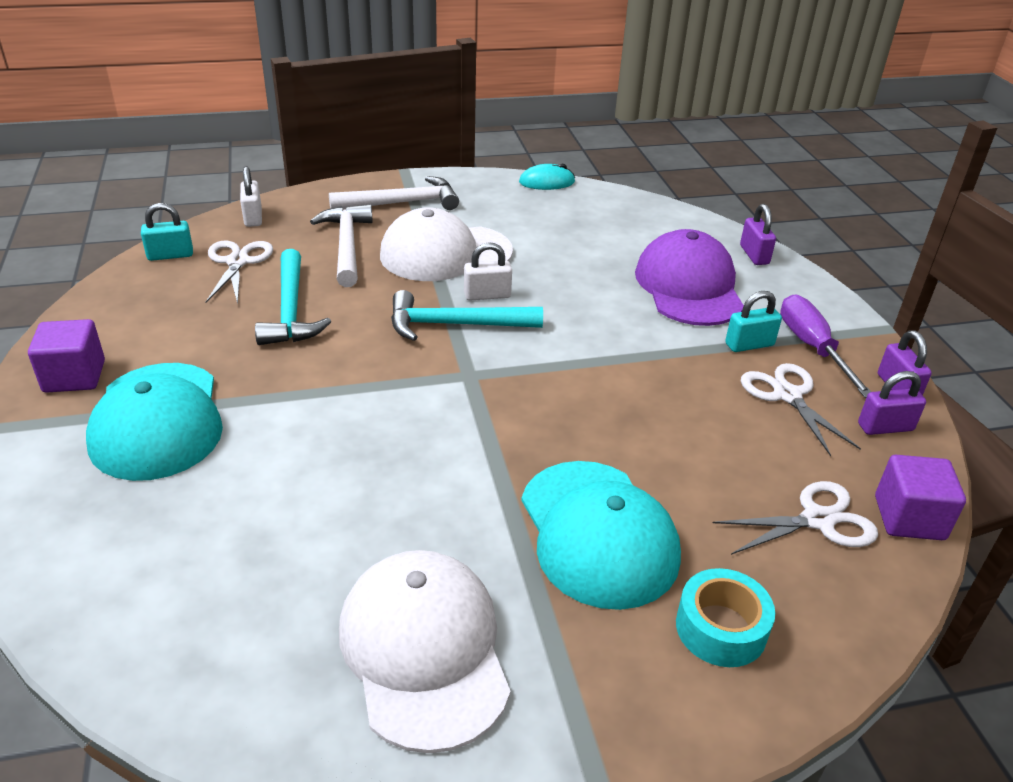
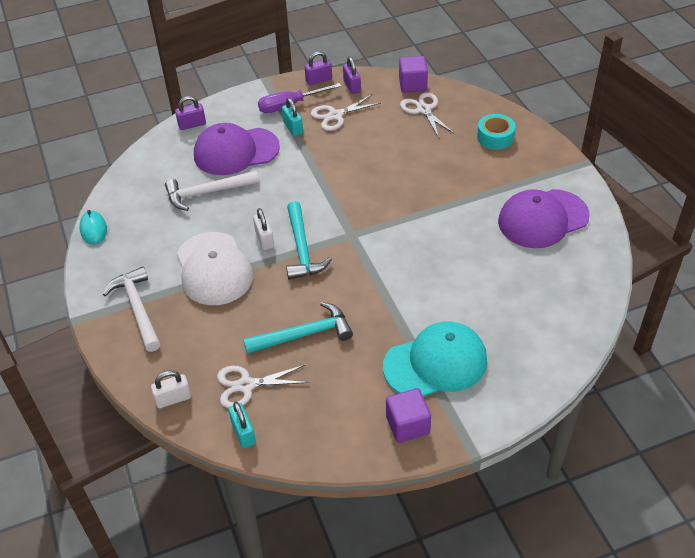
camera: 95 degrees left, 10 degrees up
white hammer [310,204,373,287] -> white hammer moved to [165,170,259,211]
white cap [339,550,511,753] -> purple cap [498,189,590,248]
turquoise cap [521,461,681,610] -> none

